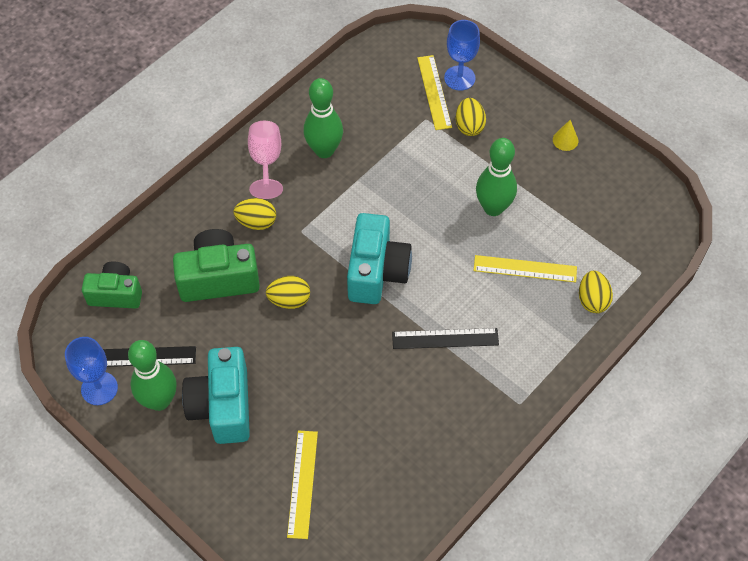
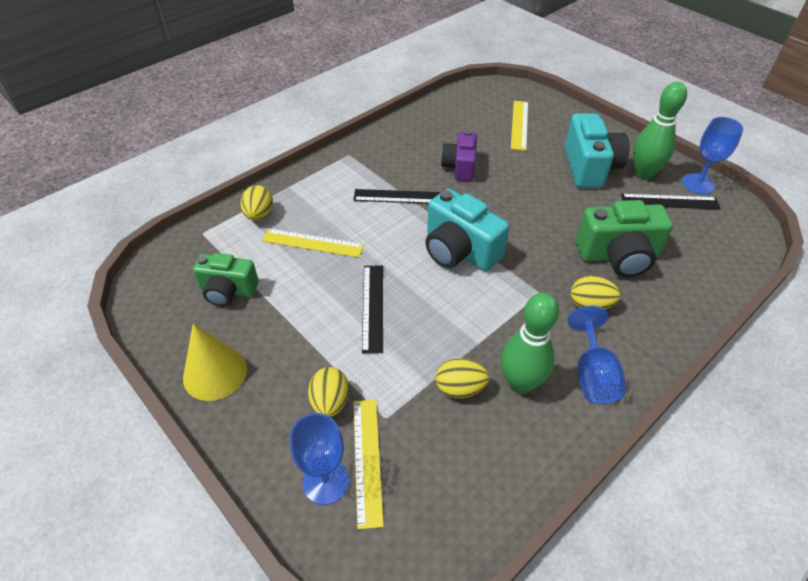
camera: 175 degrees left, 10 degrees down
green camera [82,261,142,309] -> green camera moved to [193,253,259,307]
pink goblet [248,121,283,199] -> blue goblet [567,306,626,404]
yellow egg [266,276,310,309] -> yellow egg moved to [436,358,489,398]
turquoise camera [347,213,412,304] -> turquoise camera turned 60 degrees counterclockwise [425,188,510,271]
green bowling pin [476,138,517,216] -> none
yellow cone [553,120,578,151] -> yellow cone [183,323,247,401], size x1.93
none -> black ruler [362,266,383,353]
none -> purple camera [441,130,477,181]

